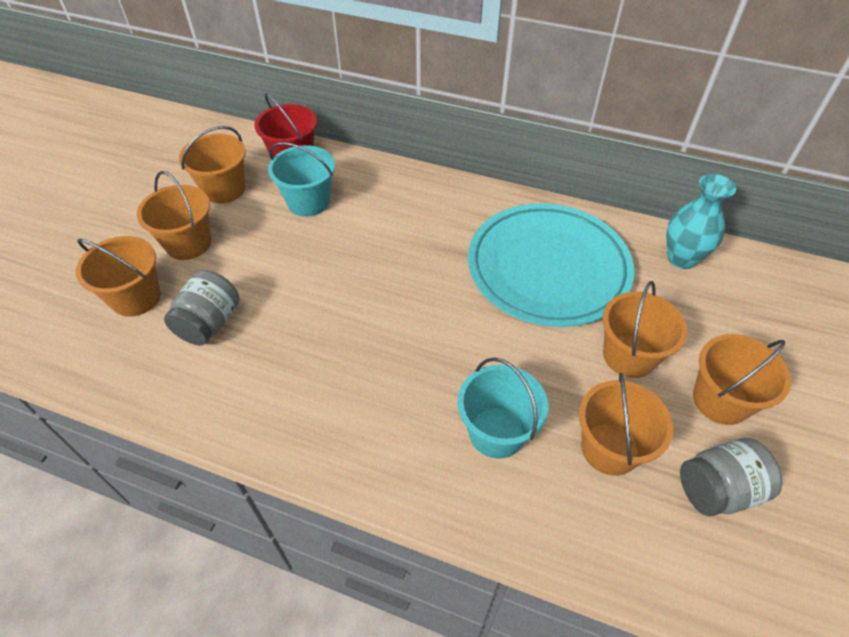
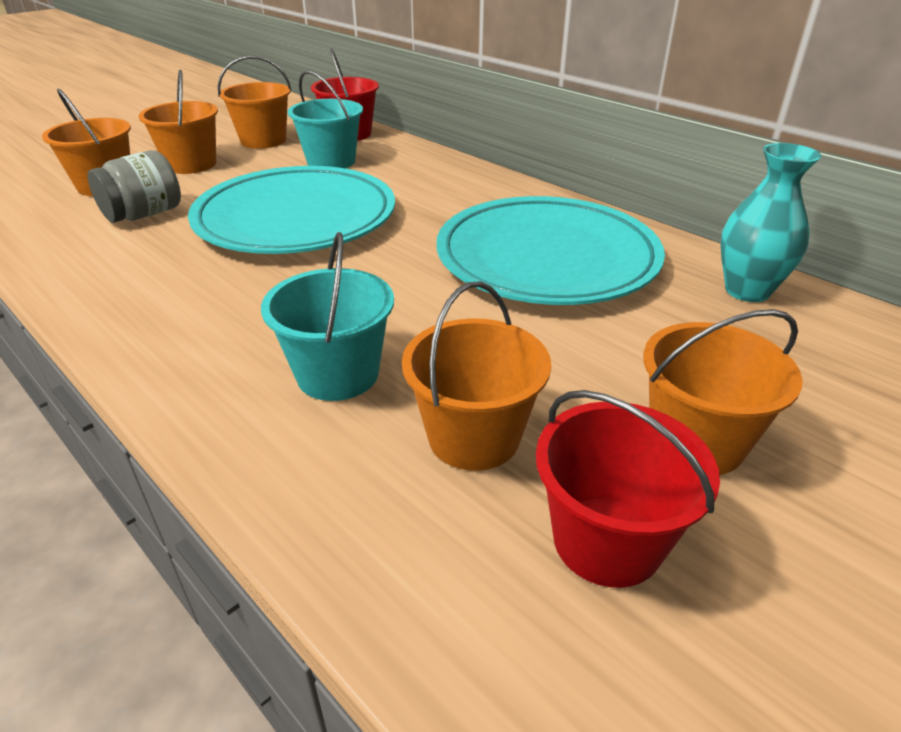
camera: 25 degrees right, 15 degrees down
orange bucket [603,281,687,378] -> none
grey jar [680,438,782,516] -> red bucket [536,390,720,588]
none -> turquoise plate [188,166,395,254]

